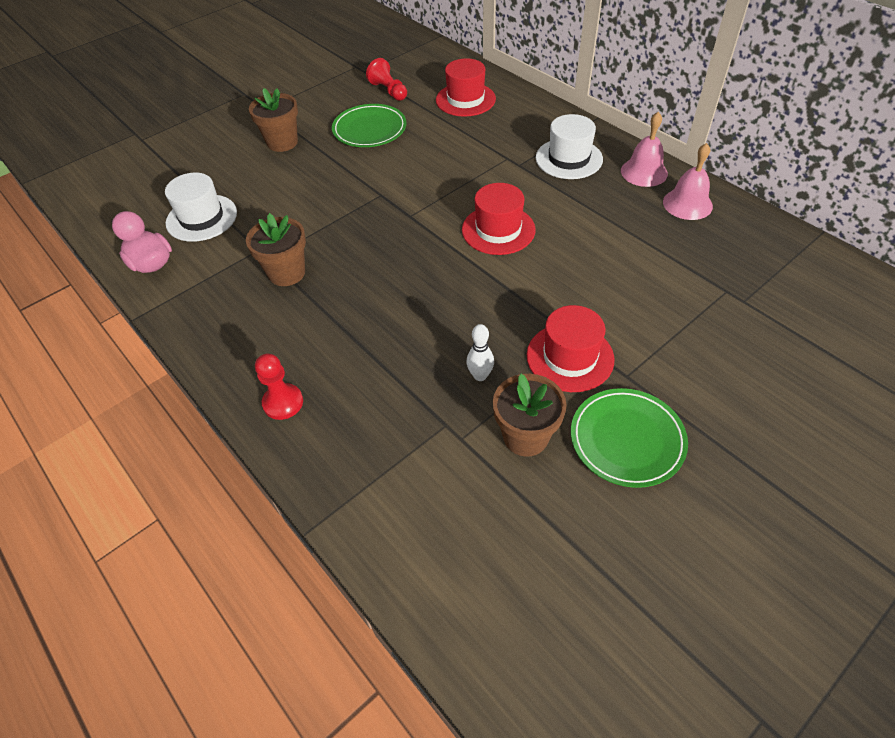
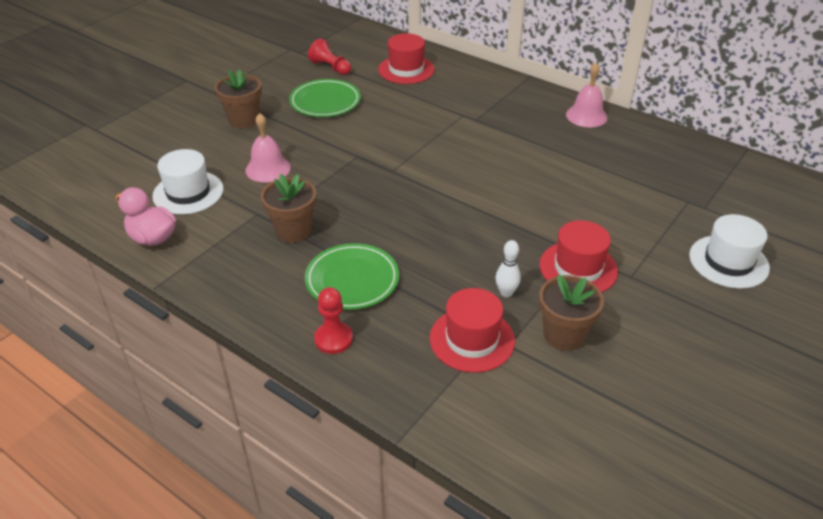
camera: 15 degrees left, 10 degrees down
red hat [462,183,535,255] -> red hat moved to [430,288,515,373]
white hat [536,114,603,179] -> white hat moved to [689,214,770,289]
green plate [571,388,688,488] -> green plate moved to [305,243,399,310]
pink bell [663,143,713,220] -> pink bell moved to [245,113,291,182]

